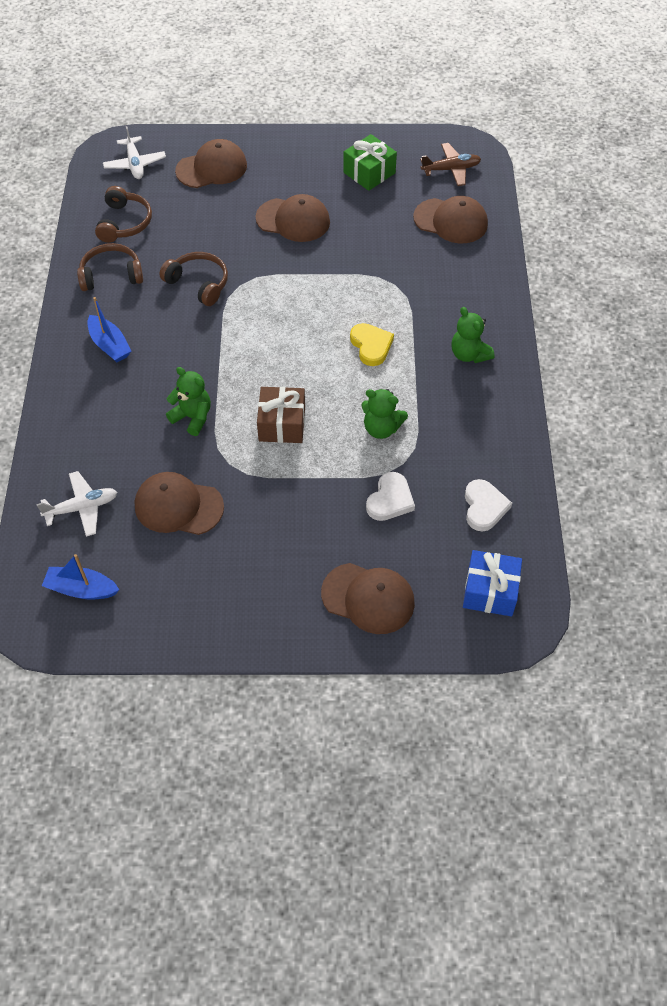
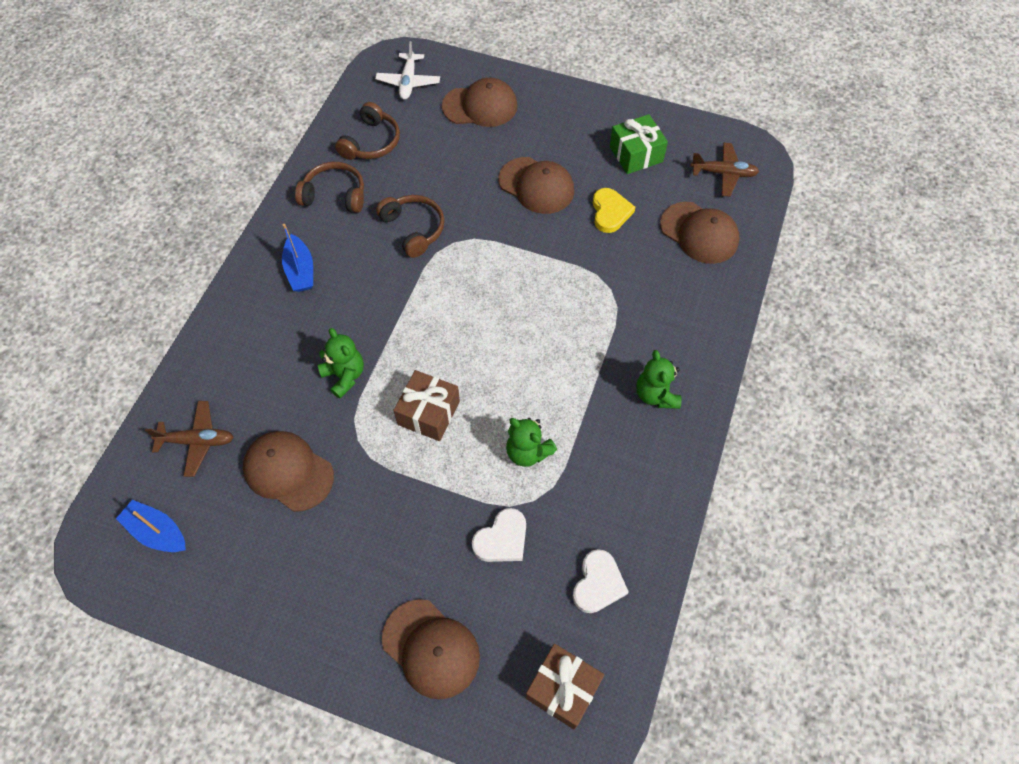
camera: 20 degrees right, 5 degrees up
white plane [36,471,117,537] -> brown plane [145,401,234,477]
yellow heart [350,323,394,366] -> yellow heart moved to [593,188,635,233]
blue gift [463,550,522,617] -> brown gift [526,644,604,730]

